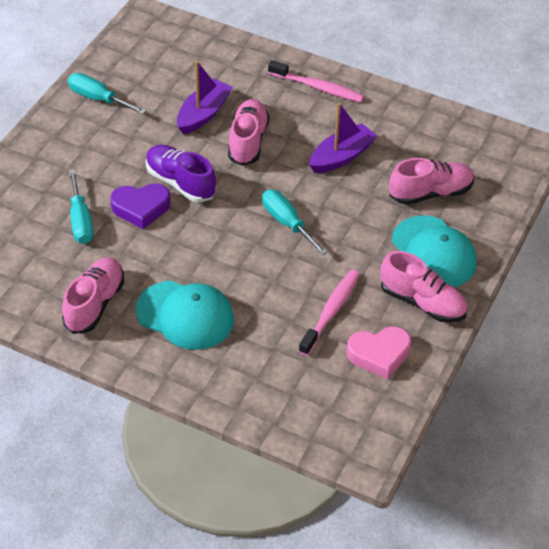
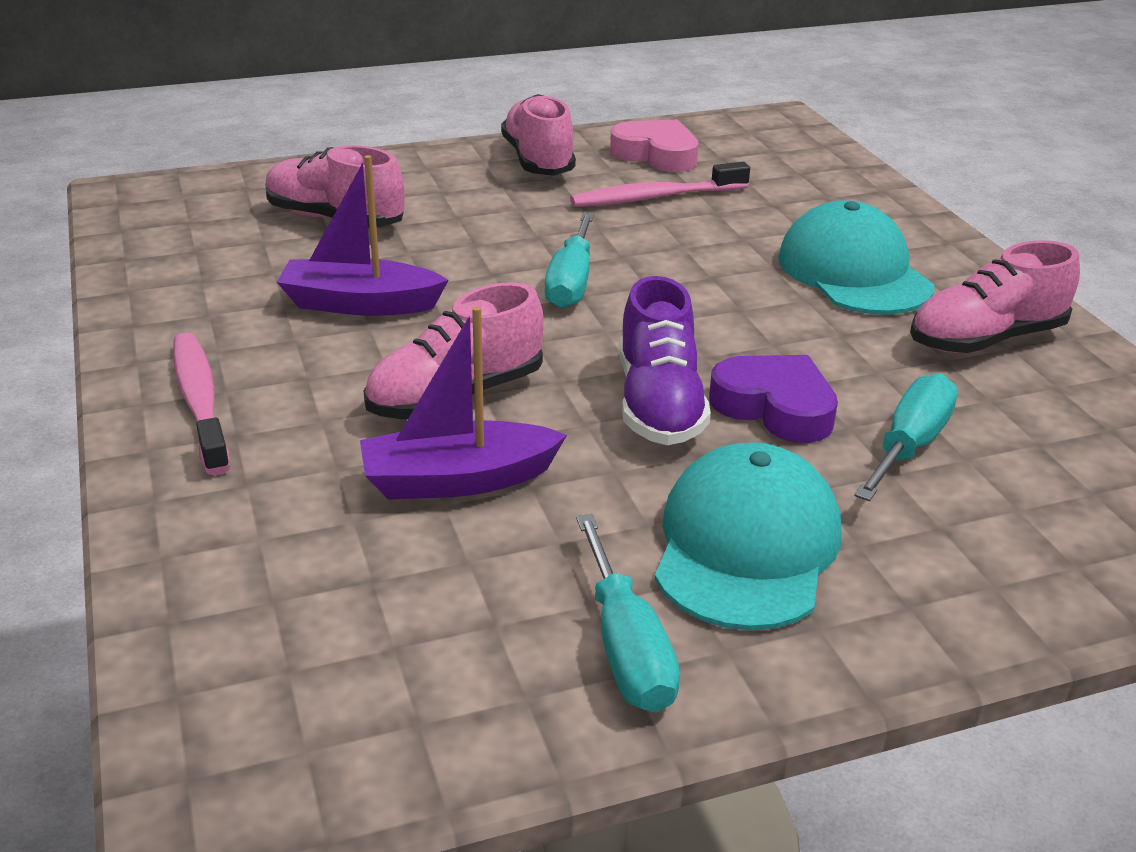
camera: 135 degrees left, 15 degrees down
turquoise cap [392,215,477,287] -> turquoise cap moved to [655,442,841,630]

